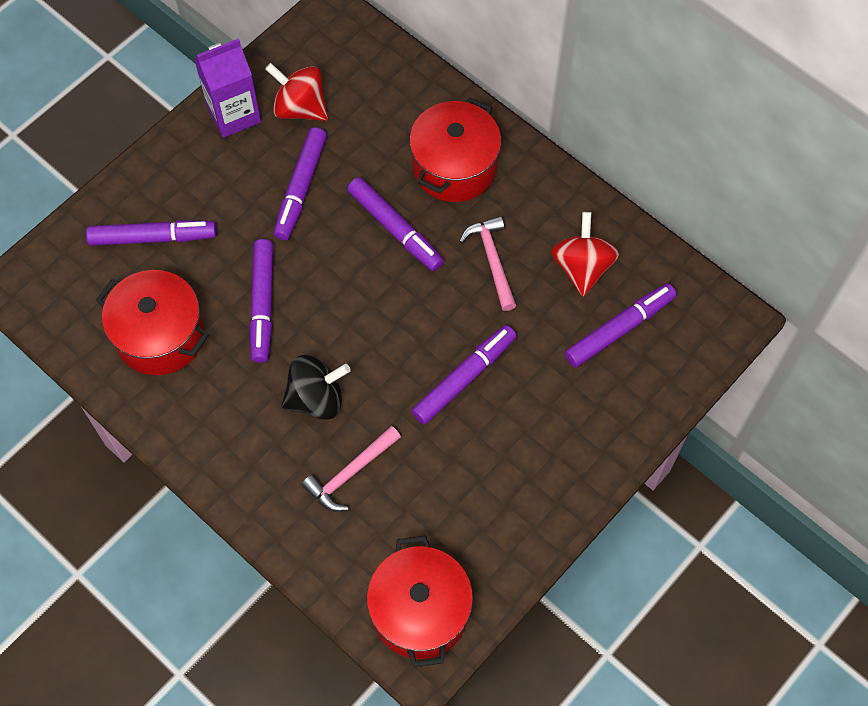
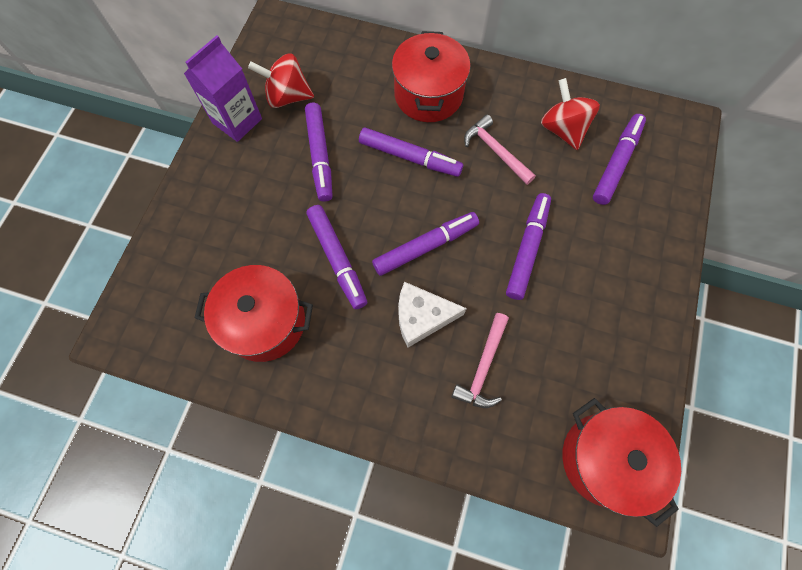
camera: 25 degrees left, 5 degrees up
purple marker [86,220,217,246] -> purple marker moved to [372,212,479,276]
black spinning top [282,355,351,420] -> white cheese [398,282,467,347]

